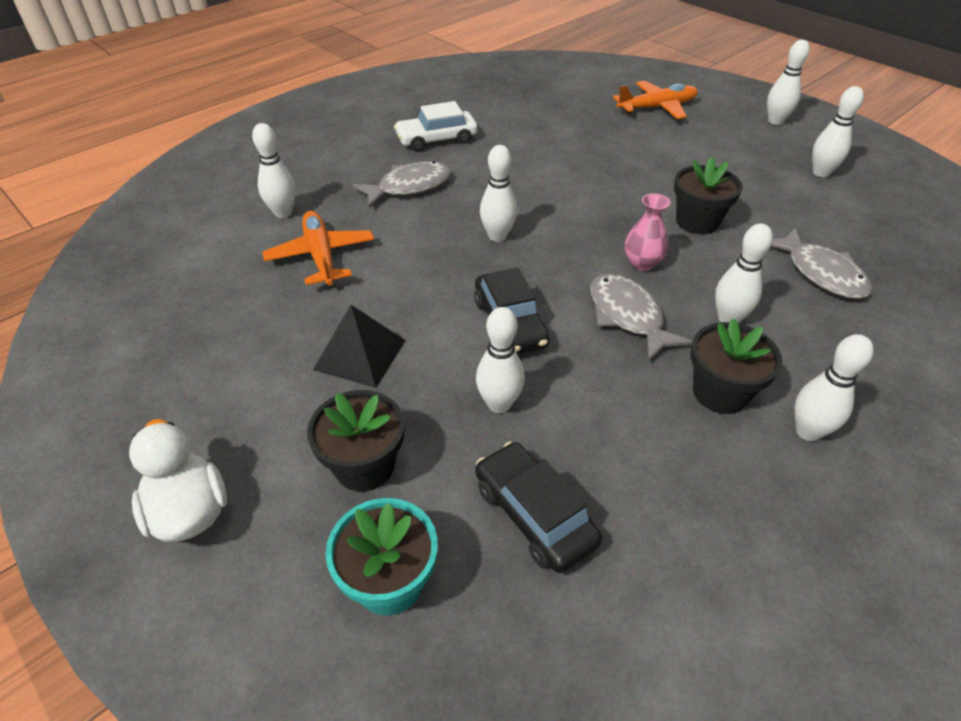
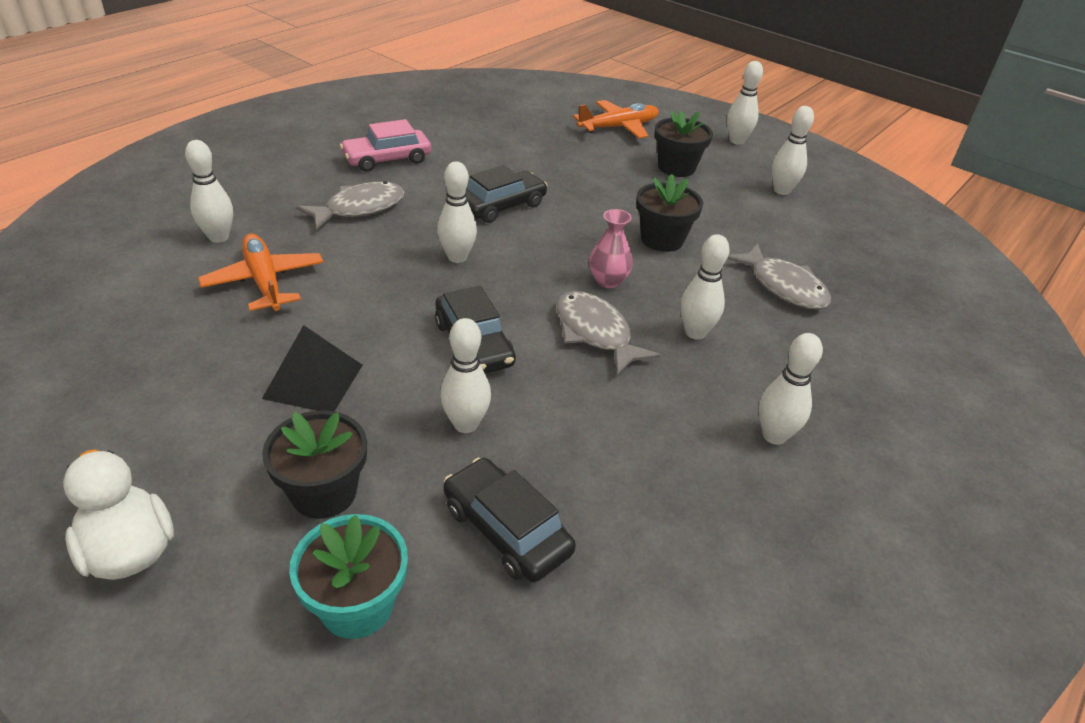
camera: 10 degrees left, 5 degrees down
white car [394,101,477,151] -> pink car [340,119,431,172]
black flower pot [690,318,782,414] -> black flower pot moved to [655,111,713,177]
none -> black car [466,165,548,223]

